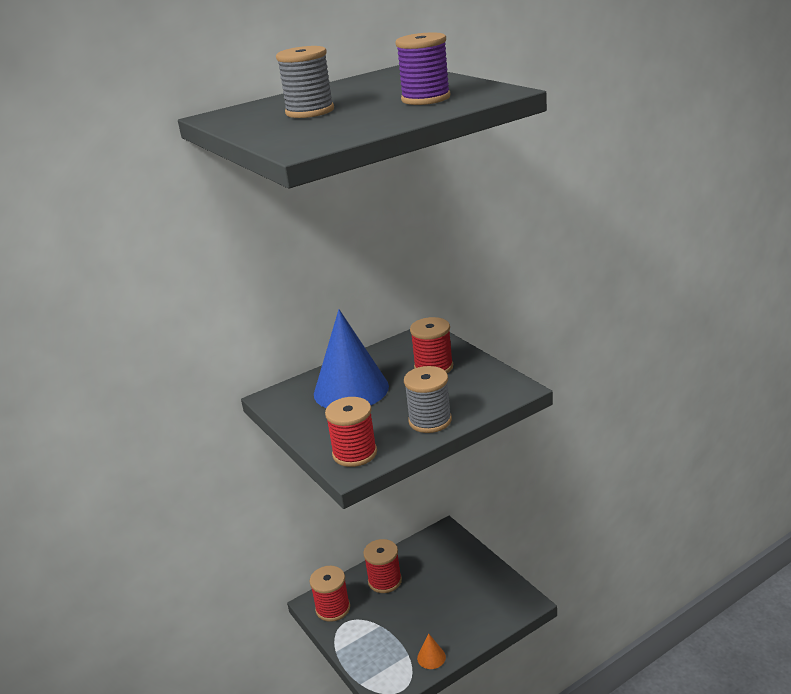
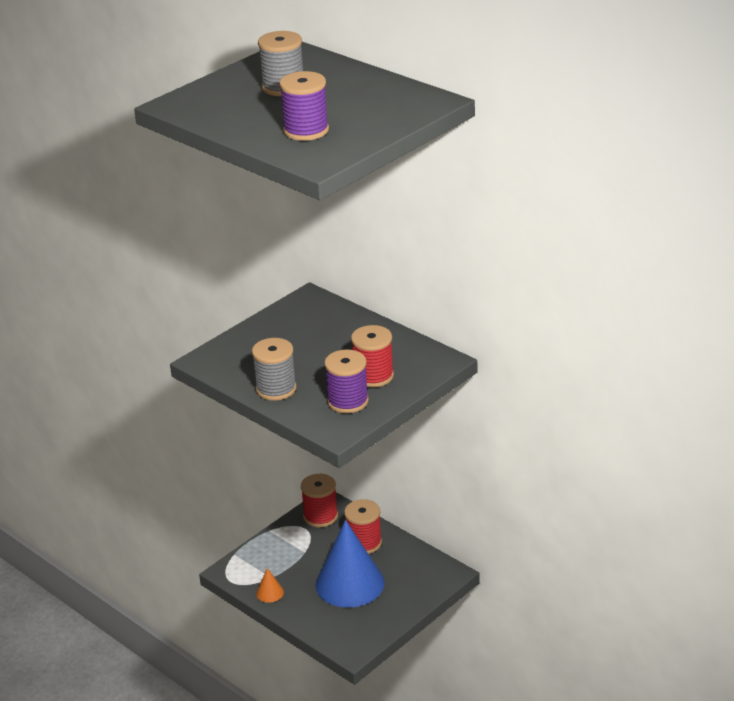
camera: 75 degrees right, 5 degrees up
blue cone [314,310,389,408] -> blue cone moved to [315,520,385,608]
red spool [325,397,377,467] -> none
none -> purple spool [324,349,369,413]

